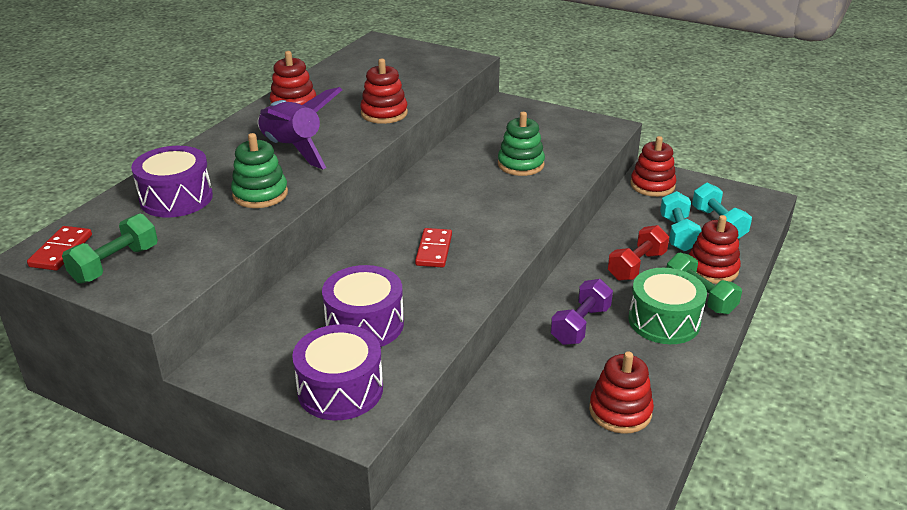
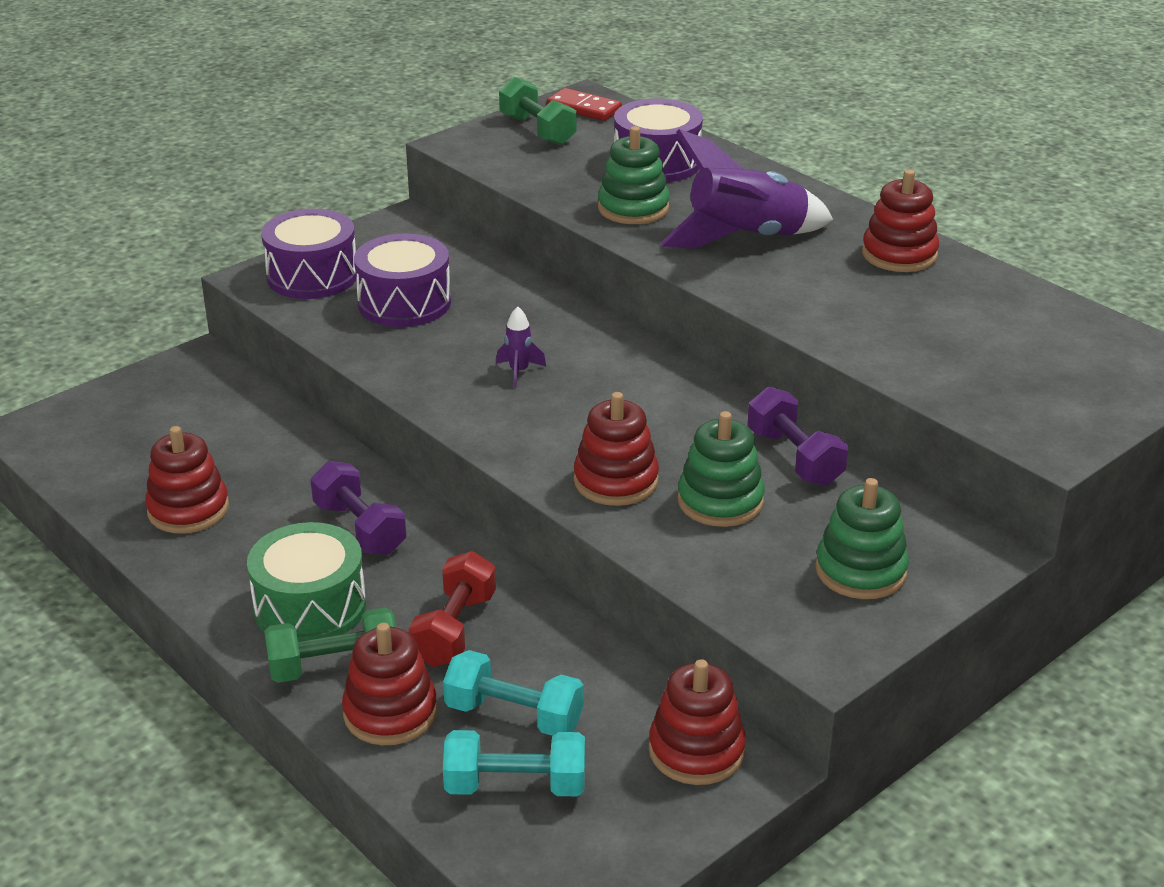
camera: 110 degrees right, 0 degrees up
red stacking toy [360,59,408,124] -> red stacking toy moved to [574,392,659,506]
red domino [415,228,452,268] -> purple rocket [496,306,546,388]
red dumbbell [608,225,669,281] -> red dumbbell turned 45 degrees clockwise [408,551,496,667]
none -> purple dumbbell [747,387,848,486]
none -> green stacking toy [815,478,909,599]

